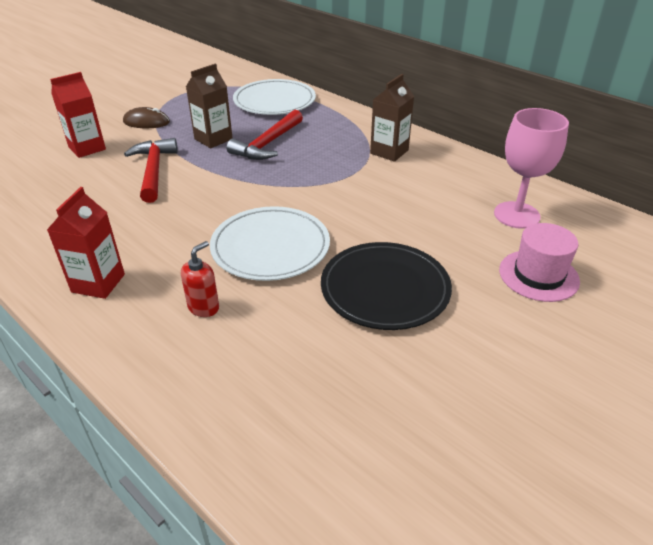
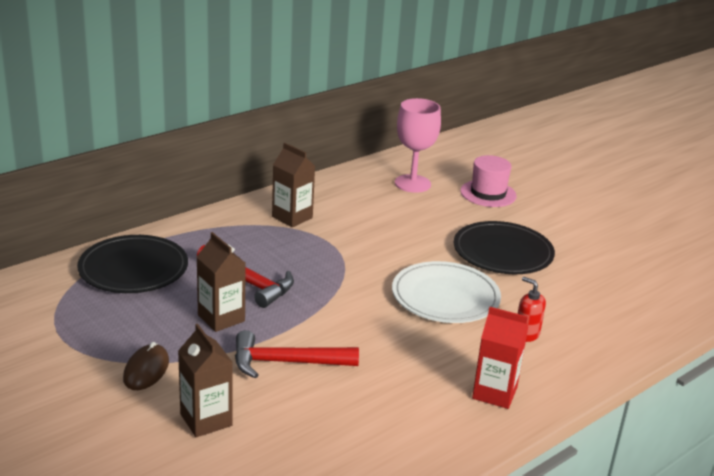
camera: 85 degrees left, 10 degrees down
red carton [50,72,106,158] -> brown carton [178,324,233,437]
white plate [233,79,316,115] -> black plate [77,235,188,293]

